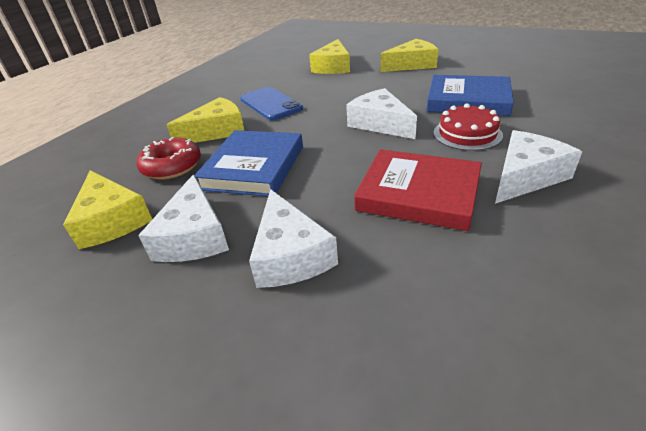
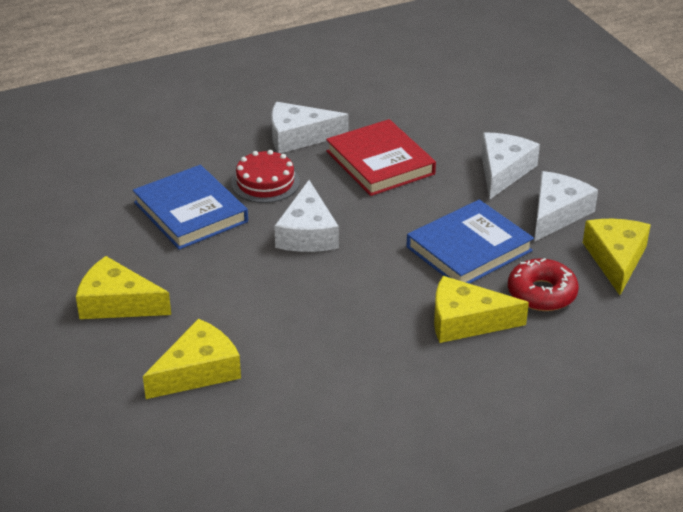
camera: 145 degrees left, 0 degrees up
blue phone [240,87,303,120] -> none

